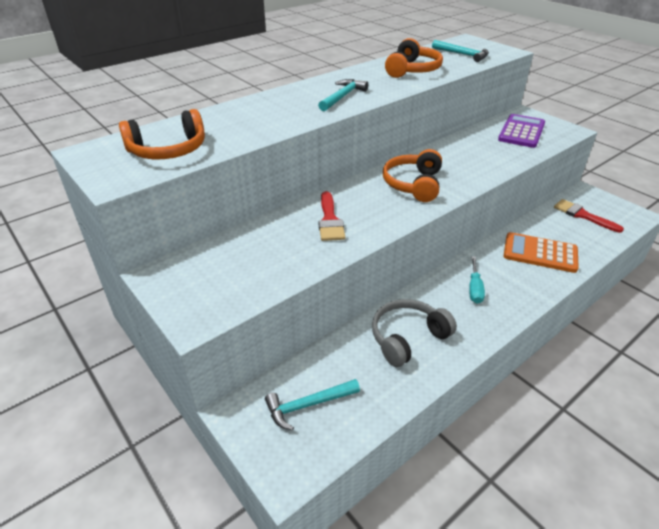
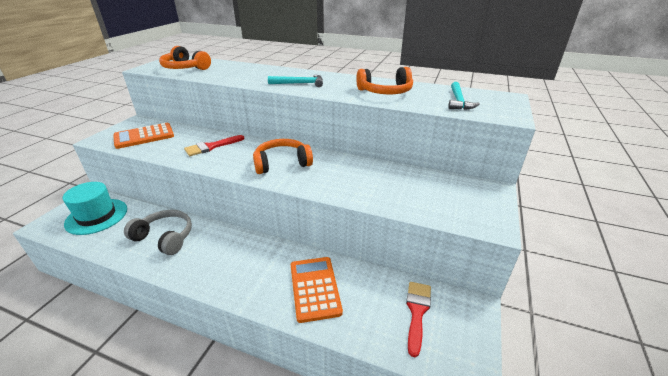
camera: 60 degrees right, 5 degrees down
turquoise hammer [265,379,360,431] -> turquoise hat [63,182,127,235]
turquoise screwdriver [469,256,485,304] -> none
purple calculator [498,114,545,148] -> none
none -> orange calculator [113,123,174,149]

